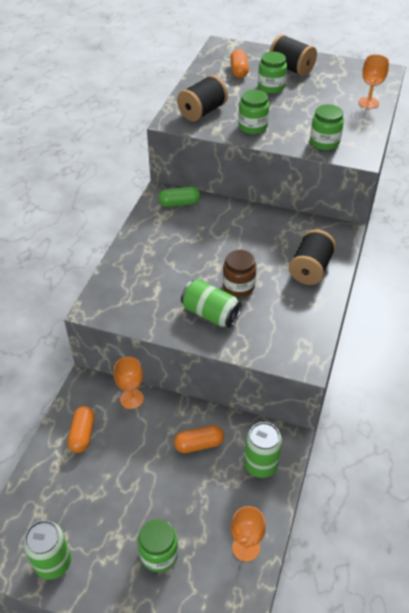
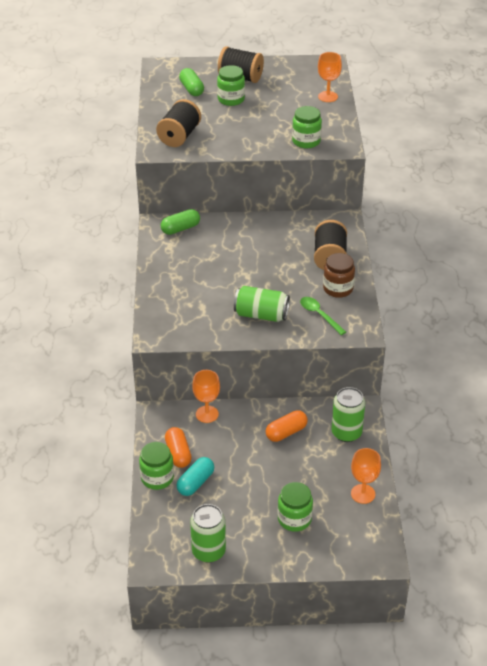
camera: 20 degrees left, 5 degrees down
brown jar [223,250,256,297] -> brown jar moved to [323,253,355,298]
orange capsule [230,49,249,78] -> green capsule [179,68,204,96]
green jar [238,89,269,134] -> green jar moved to [139,442,174,490]
none -> turquoise capsule [176,457,214,496]
none -> green spoon [300,297,346,335]

